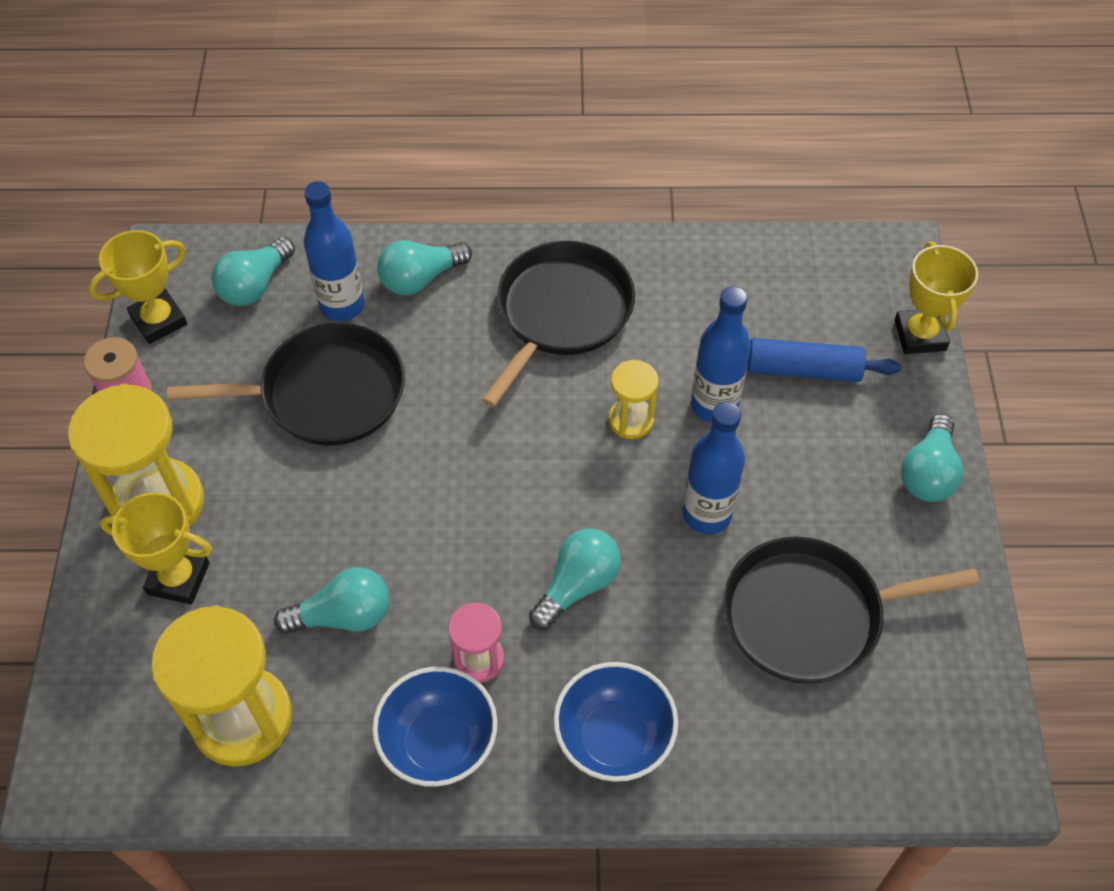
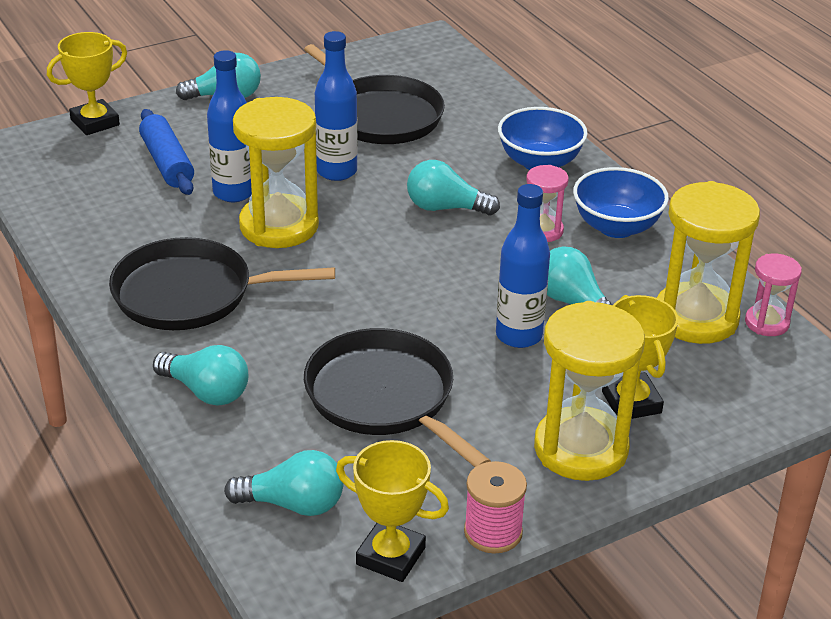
camera: 120 degrees left, 20 degrees down
blue bottle [304,181,365,321] -> blue bottle moved to [496,184,550,348]
yellow hourglass [608,360,659,439] -> yellow hourglass [233,97,319,248], size x1.93
none -> pink hourglass [745,254,802,336]

